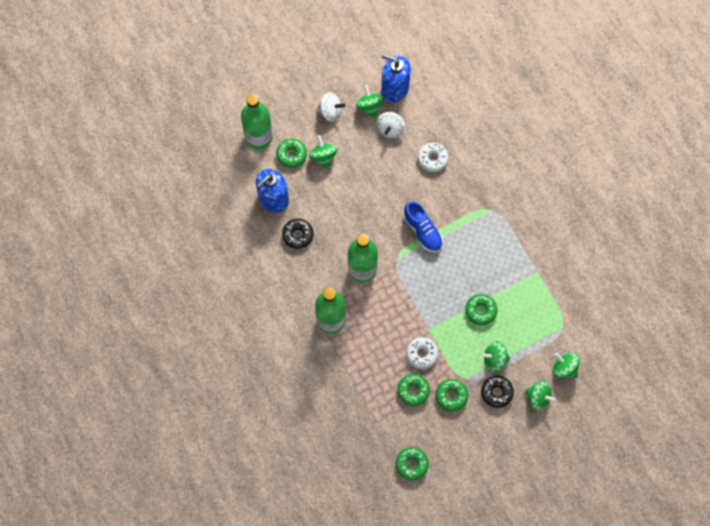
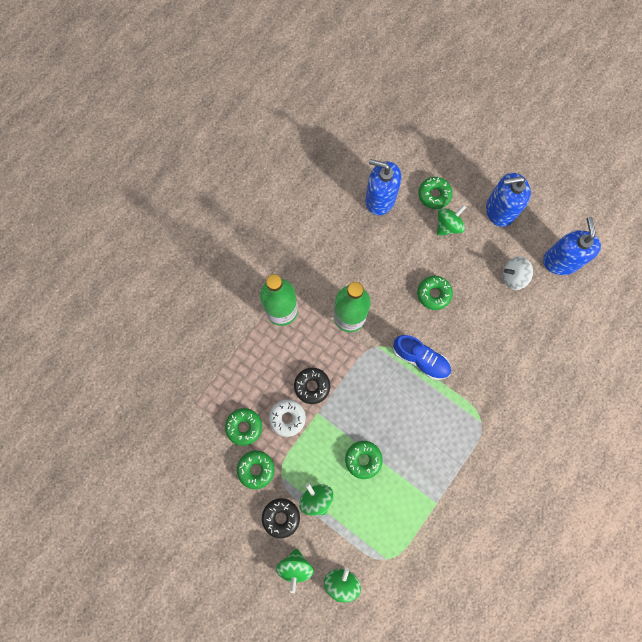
camera: 65 degrees right, 5 degrees up
green bottle [241,94,273,149] -> none
black donut [282,219,313,249] -> black donut moved to [294,368,330,404]
white spinning top [317,92,345,122] -> blue soap dispenser [486,173,531,227]
green spinning top [356,85,384,119] -> none
green donut [396,447,429,481] -> green donut moved to [417,276,453,310]
blue shoe [403,201,443,252] -> blue shoe turned 90 degrees counterclockwise [393,335,451,380]
white donut [418,143,449,172] -> none

